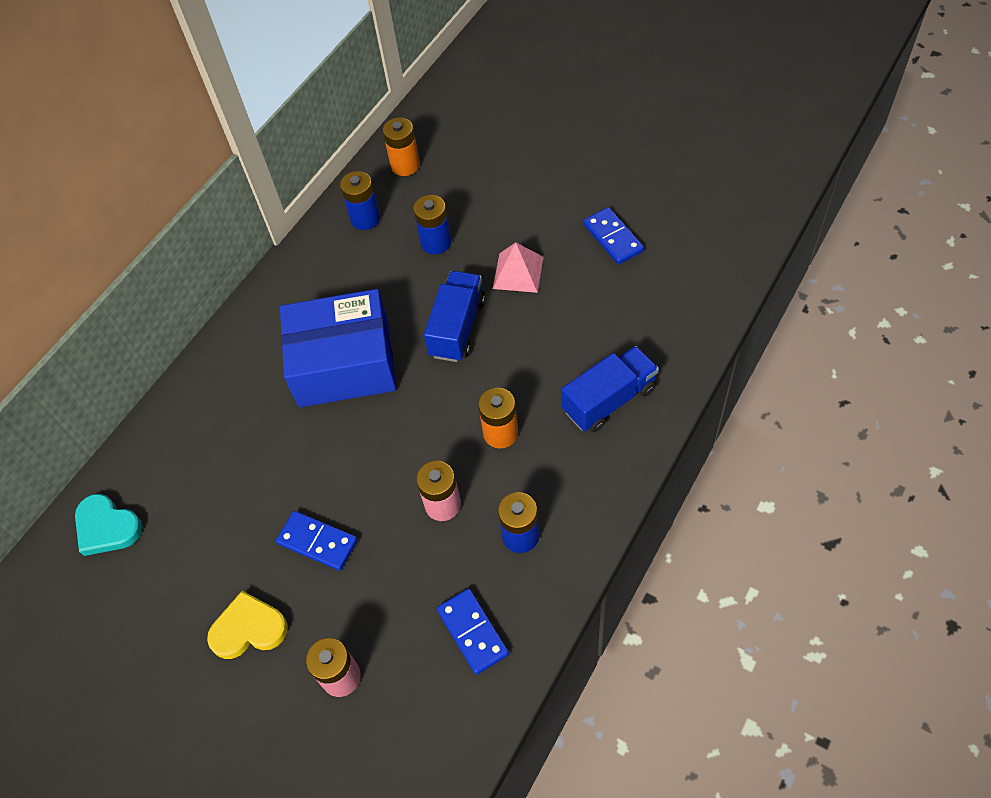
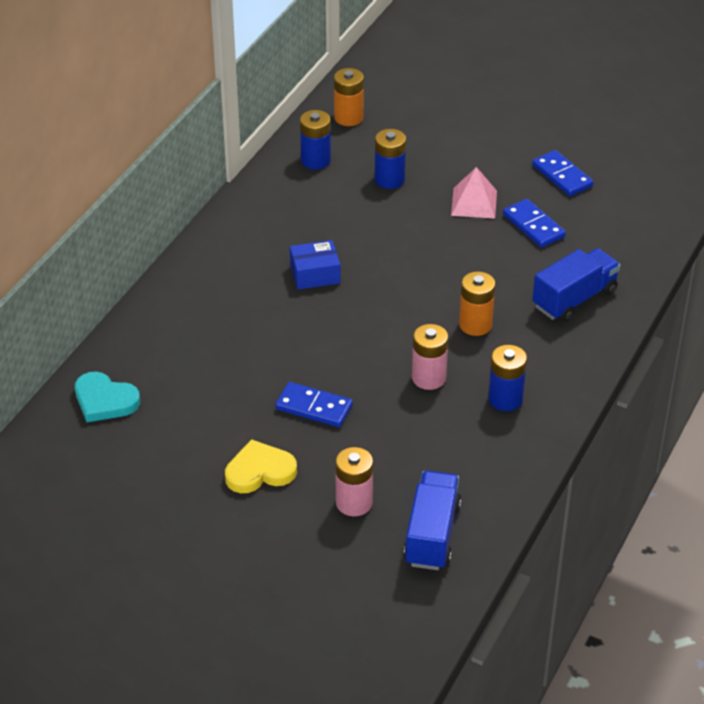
camera: 10 degrees left, 15 degrees down
blue box [280,289,396,407] -> blue box [290,240,341,290], size x0.46
blue truck [424,271,485,362] -> blue truck moved to [404,470,461,570]
blue domino [437,589,509,675] -> blue domino moved to [503,199,566,248]

